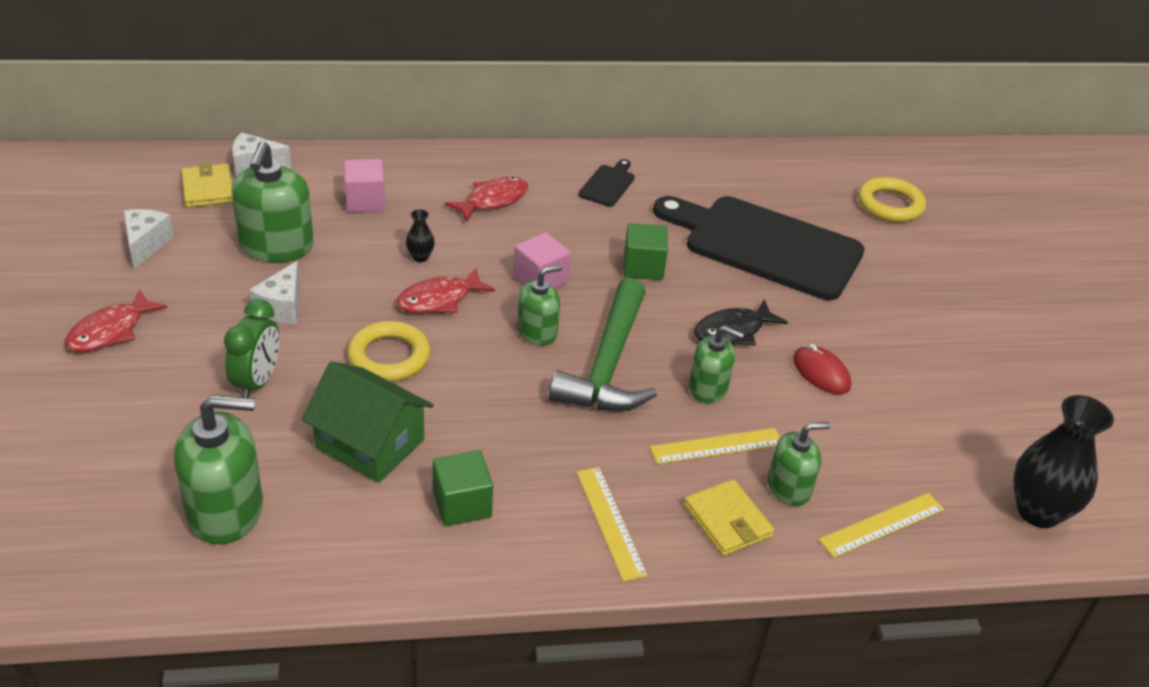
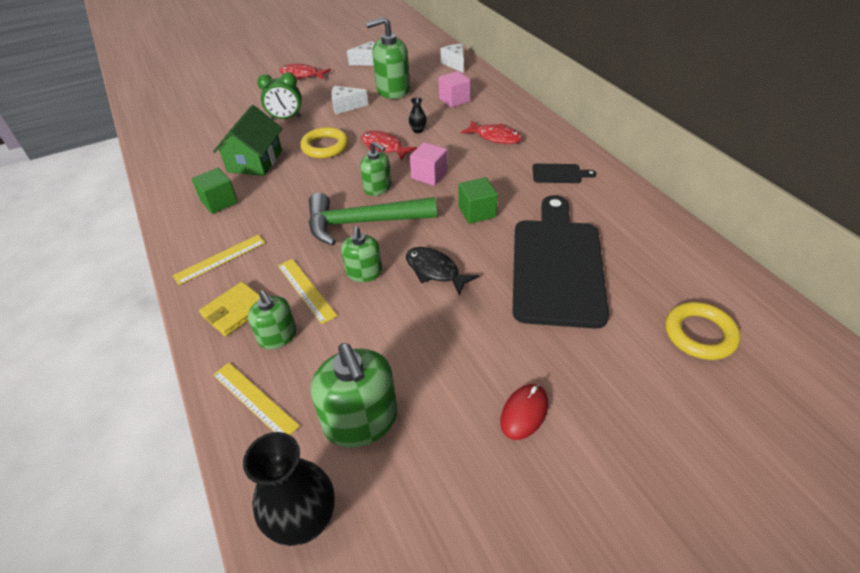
camera: 75 degrees right, 5 degrees up
green soap dispenser [174,395,263,544] -> green soap dispenser moved to [311,343,397,448]
yellow wallet [181,163,233,208] -> none
red mouse [793,344,851,394] -> red mouse moved to [500,384,548,440]

